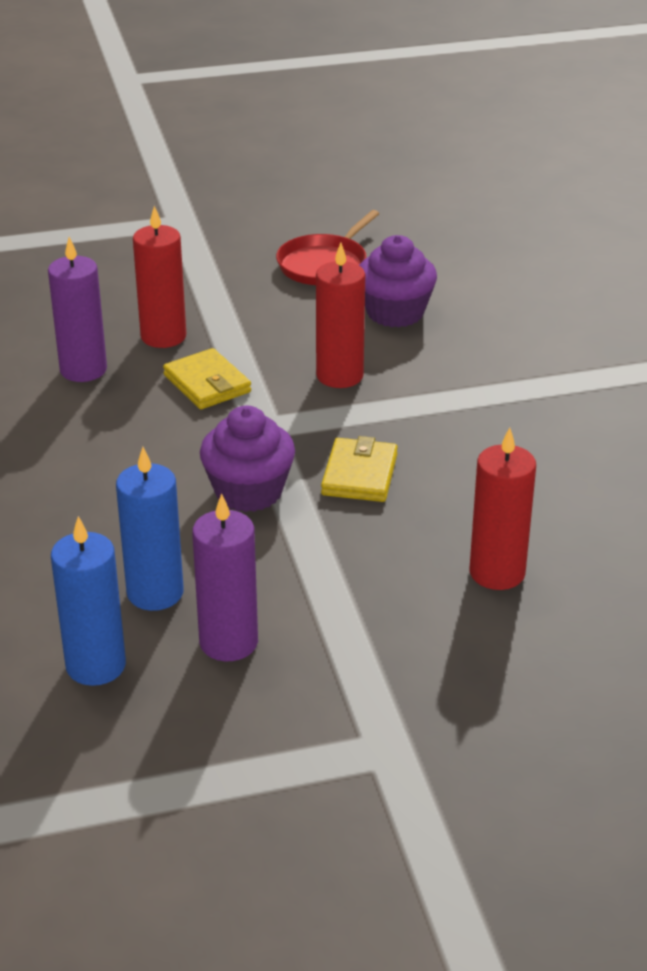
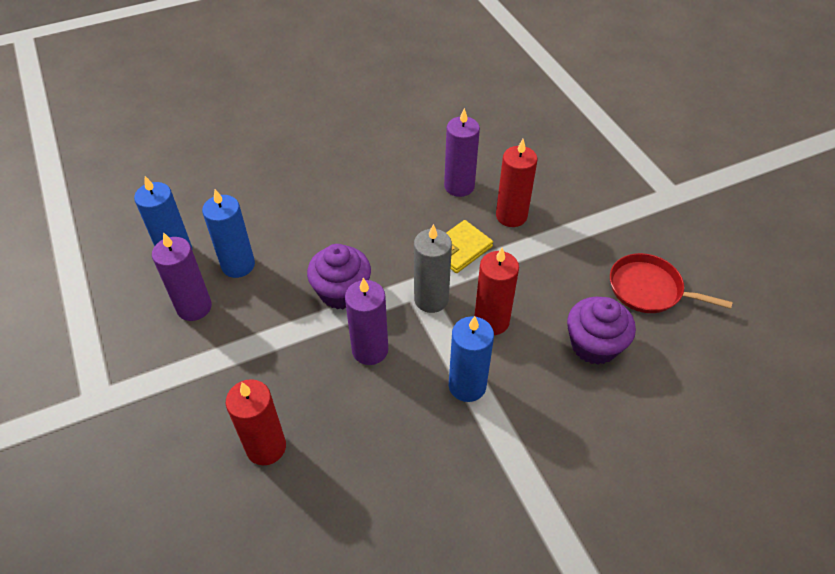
camera: 80 degrees right, 15 degrees up
yellow wallet [321,436,398,502] -> purple candle [345,278,388,365]
none -> grey candle [414,224,452,313]
none -> blue candle [449,316,494,402]

